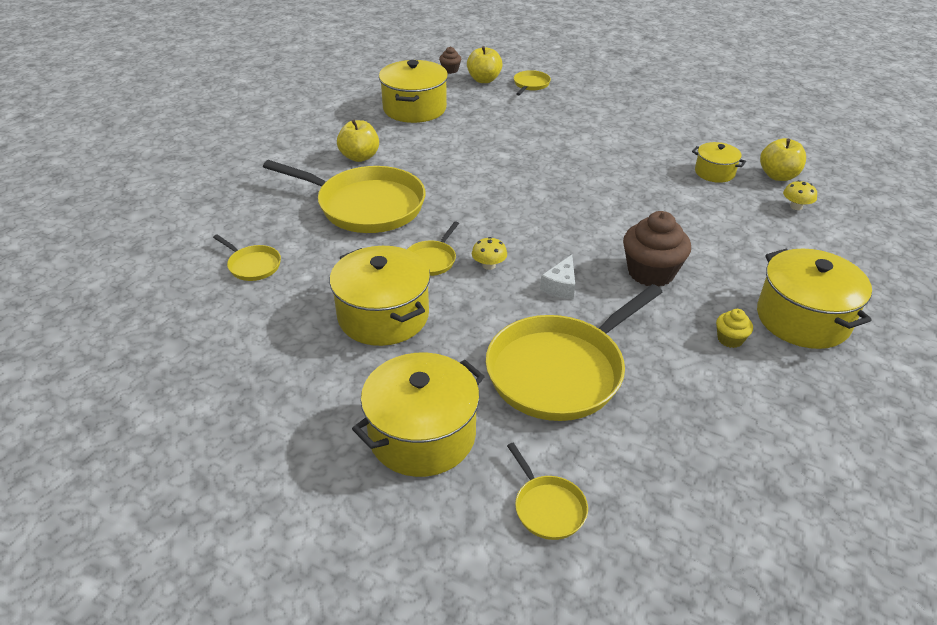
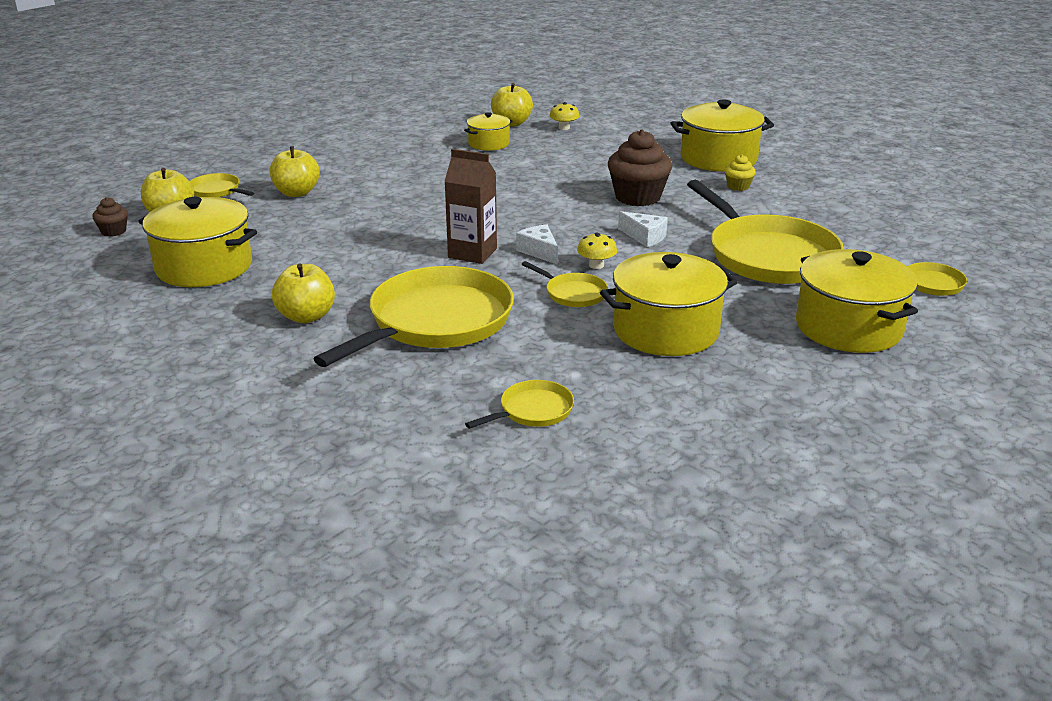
camera: 75 degrees left, 10 degrees down
none -> yellow apple [270,146,320,197]
none -> brown carton [444,149,497,264]
none -> white cheese [516,225,558,265]

